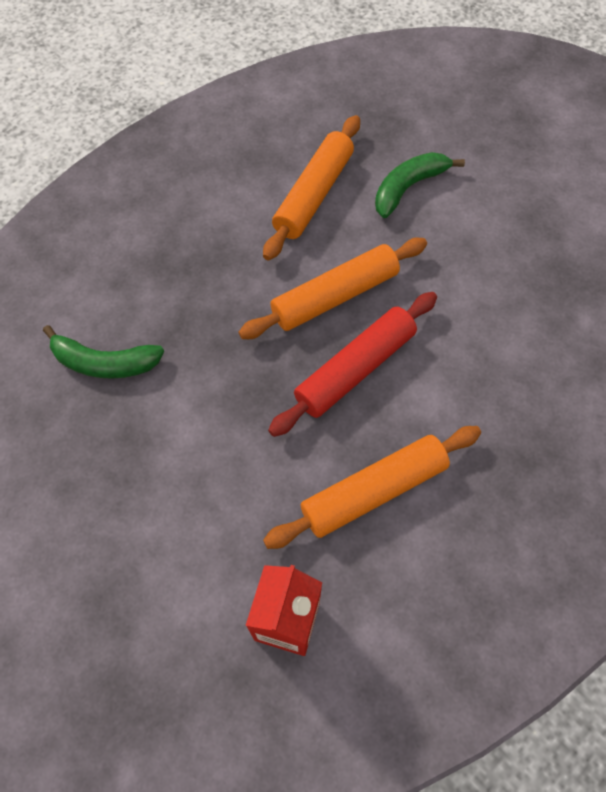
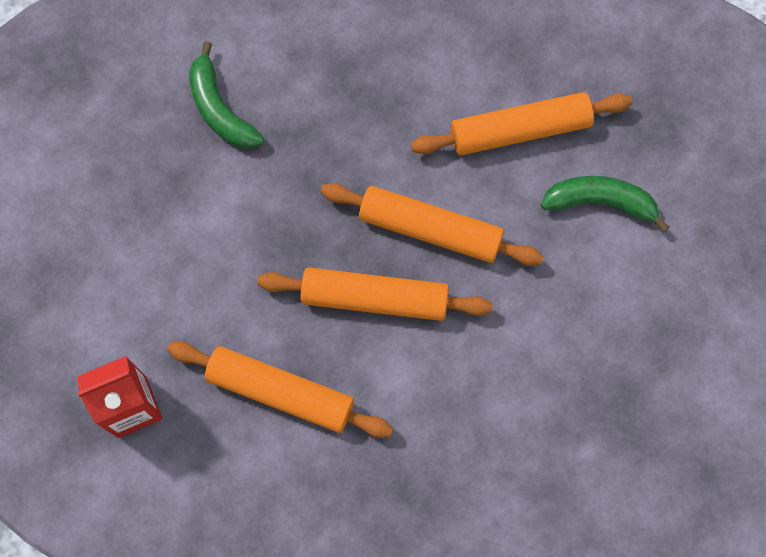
camera: 50 degrees right, 10 degrees up
red rolling pin [268,292,437,437] -> orange rolling pin [257,267,493,321]

